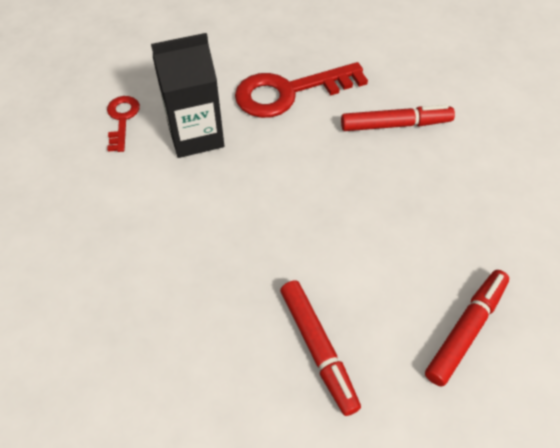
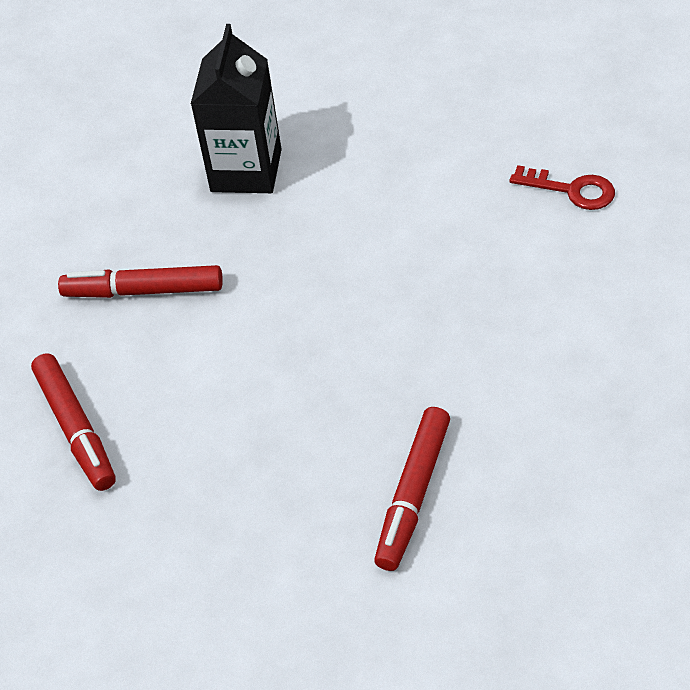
camera: 120 degrees right, 5 degrees down
black carton [151,33,224,158] -> black carton moved to [191,24,282,193]
red key [235,62,368,118] -> none

